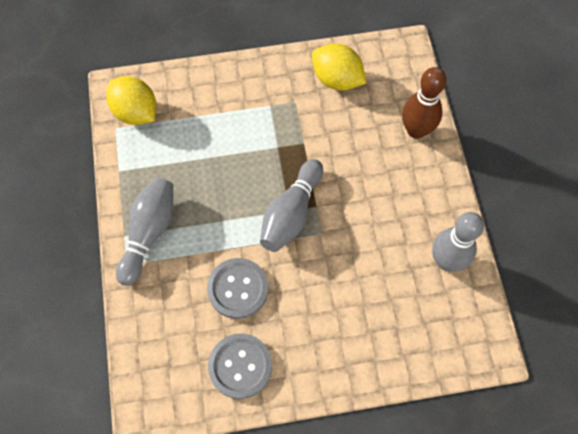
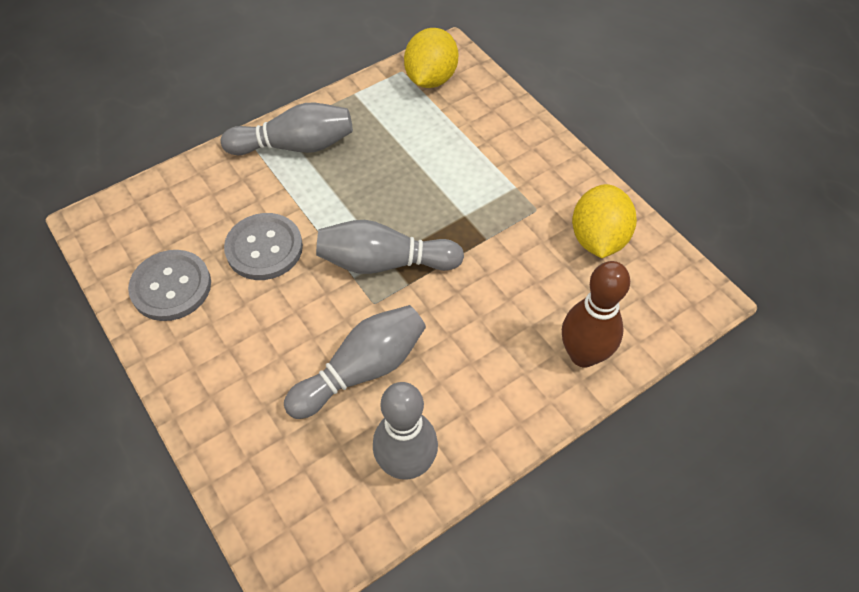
camera: 65 degrees right, 10 degrees down
none -> grey bowling pin [284,305,426,419]

